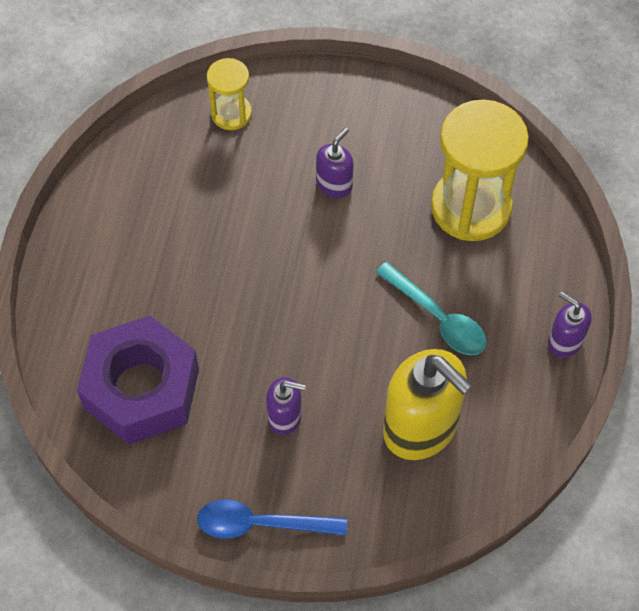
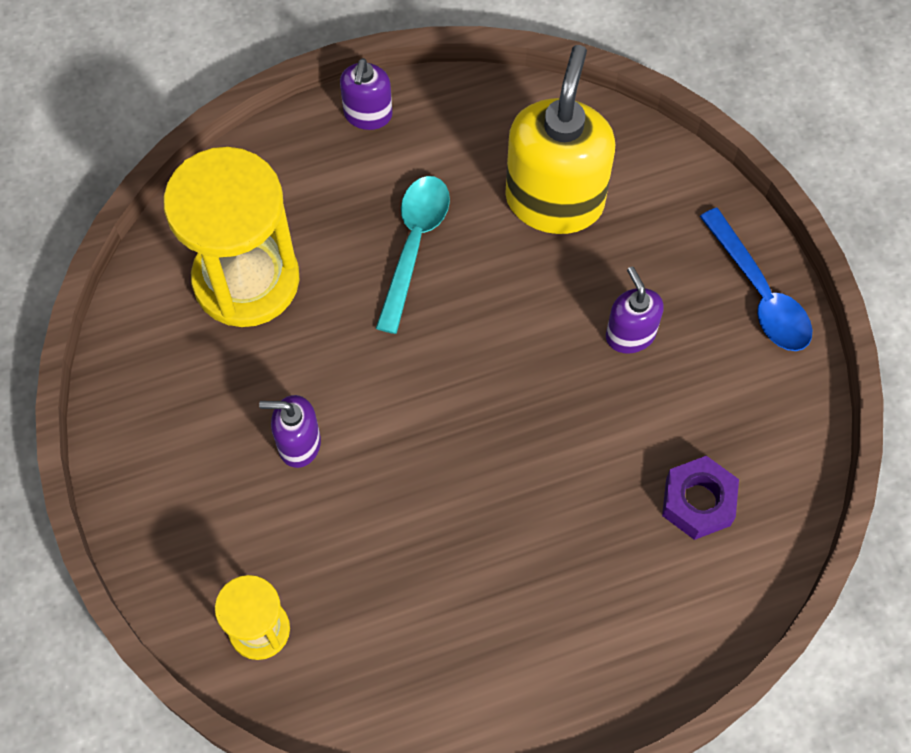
camera: 120 degrees left, 5 degrees up
purple nut [77,315,199,445] -> purple nut [662,456,739,540], size x0.50

